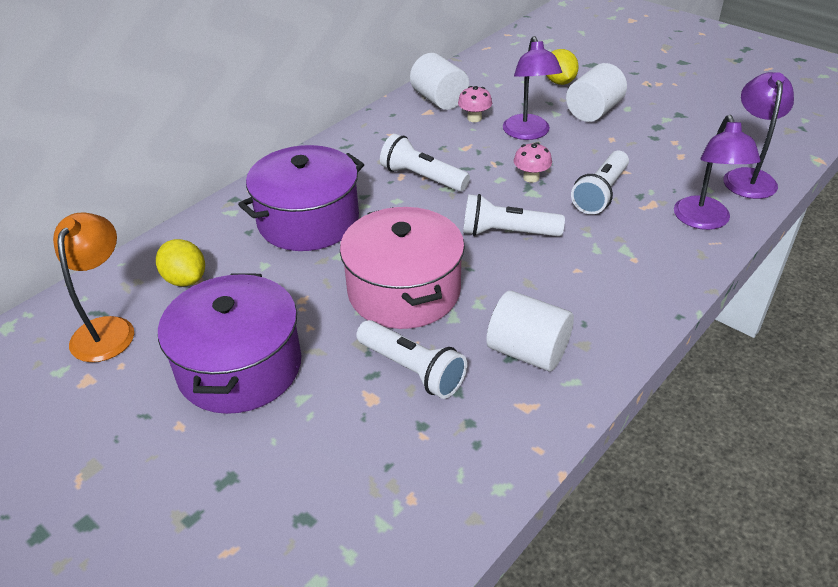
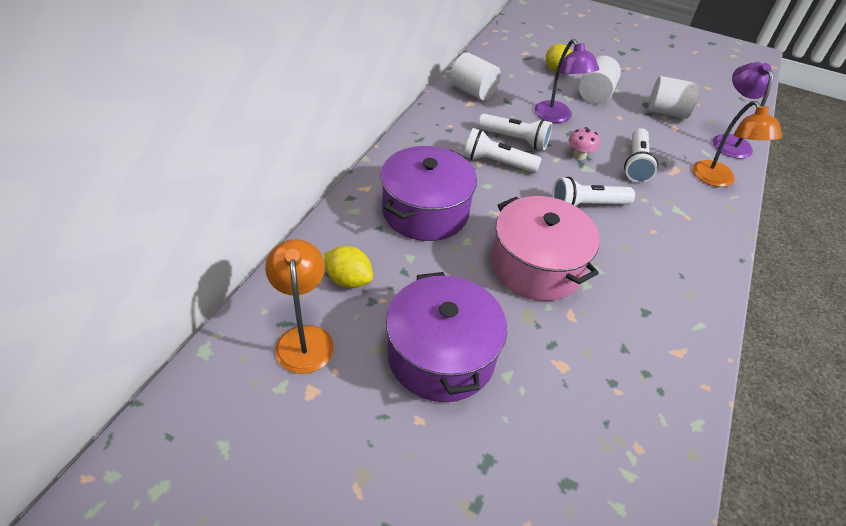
camera: 20 degrees left, 5 degrees up
white flashlight [356,320,467,399] -> white flashlight moved to [478,114,552,150]
pink mushroom [458,86,492,122] -> none
white cylinder [486,291,574,371] -> white cylinder moved to [648,76,700,119]
purple lamp [674,115,761,230] -> orange lamp [693,101,782,187]

